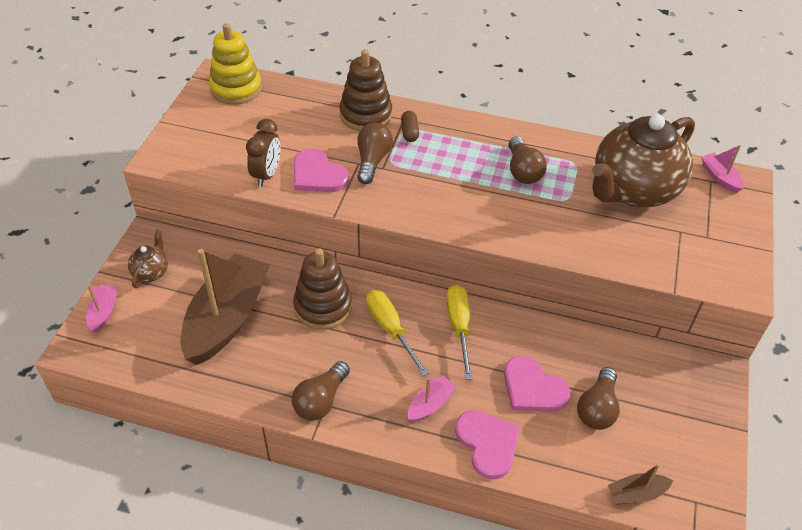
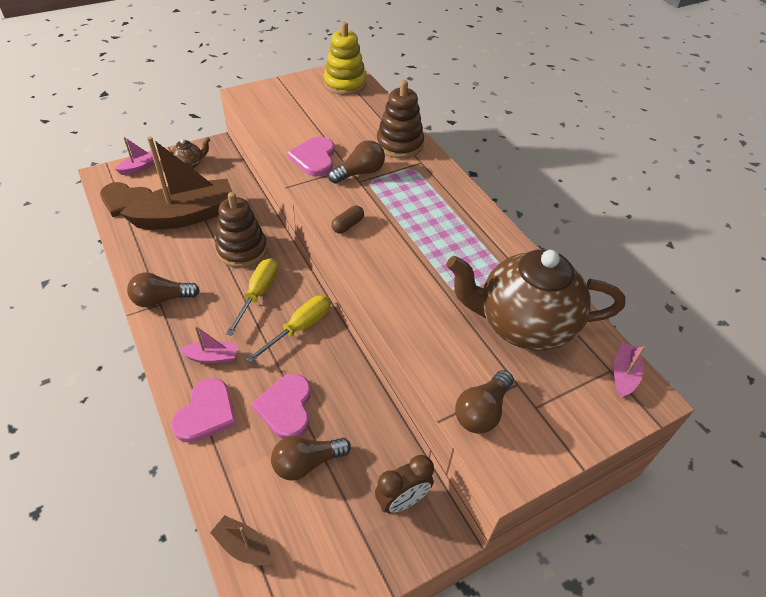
camera: 45 degrees right, 0 degrees up
brown clock [246,119,281,187] -> brown clock moved to [375,455,434,513]
brown capsule [401,111,419,142] -> brown capsule moved to [331,205,364,233]
brown light bulb [508,136,547,184] -> brown light bulb moved to [455,370,514,433]
none -> brown heart [100,182,152,217]

